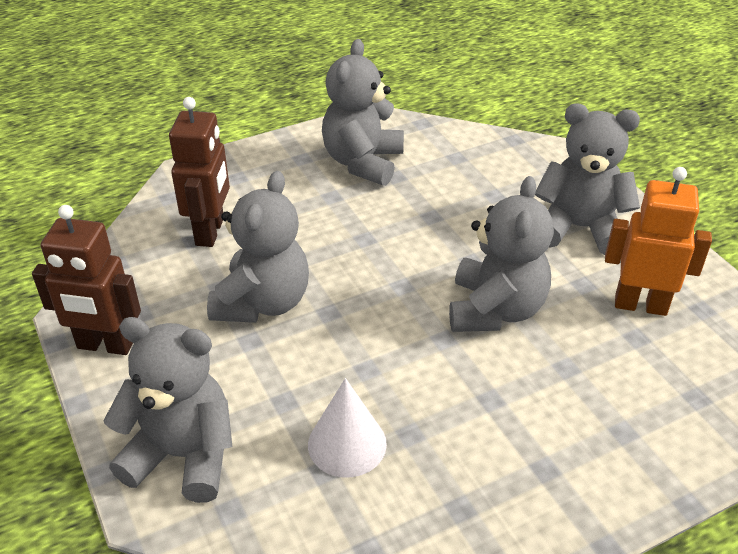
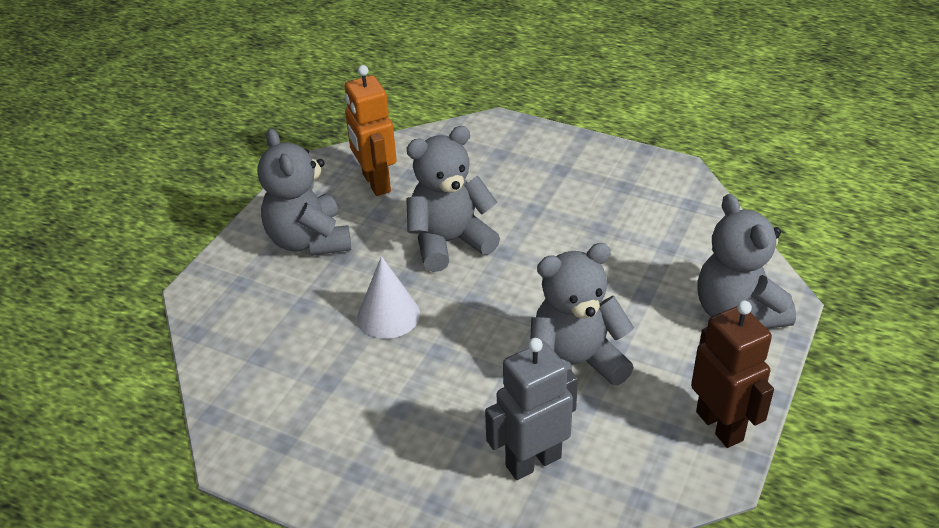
camera: 125 degrees left, 0 degrees up
brown robot [169,97,230,247] -> grey robot [485,338,578,480]
white cone [308,378,387,478] -> white cone moved to [357,256,420,339]
grey teddy bear [322,39,404,186] -> none

